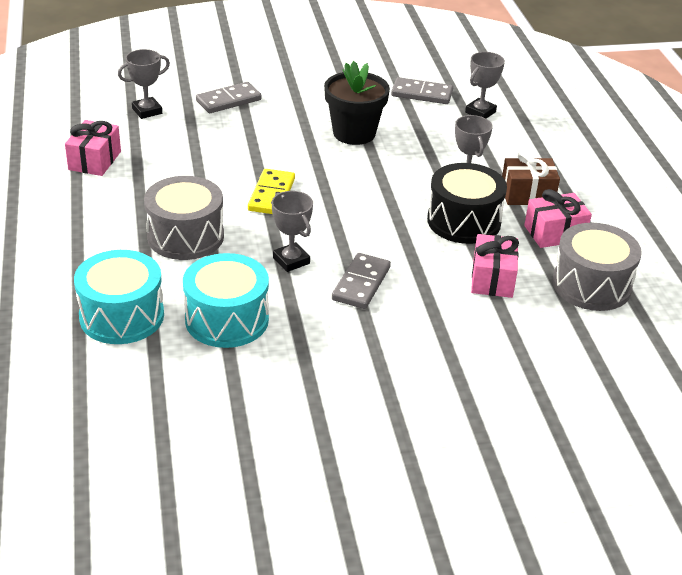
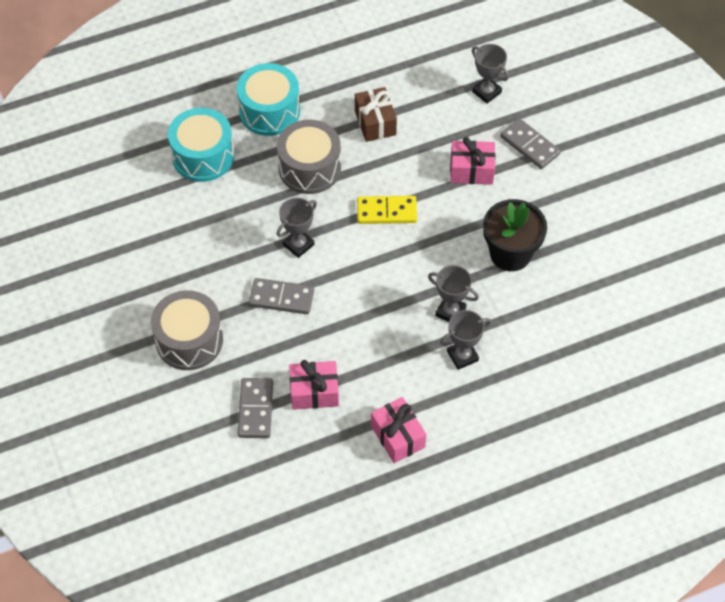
camera: 80 degrees right, 20 degrees up
pink gift [65,120,121,176] -> pink gift moved to [450,137,496,185]
turquoise drum [183,253,269,348] -> turquoise drum moved to [237,63,300,136]
grey domino [391,77,453,104] -> grey domino moved to [238,378,273,438]
black drum [427,163,507,244] -> none
grey trophy [465,52,505,118] -> grey trophy moved to [428,265,479,322]
brown gift [502,151,560,205] -> brown gift moved to [355,87,397,142]
grey drum [552,223,642,311] -> grey drum moved to [151,290,223,370]

